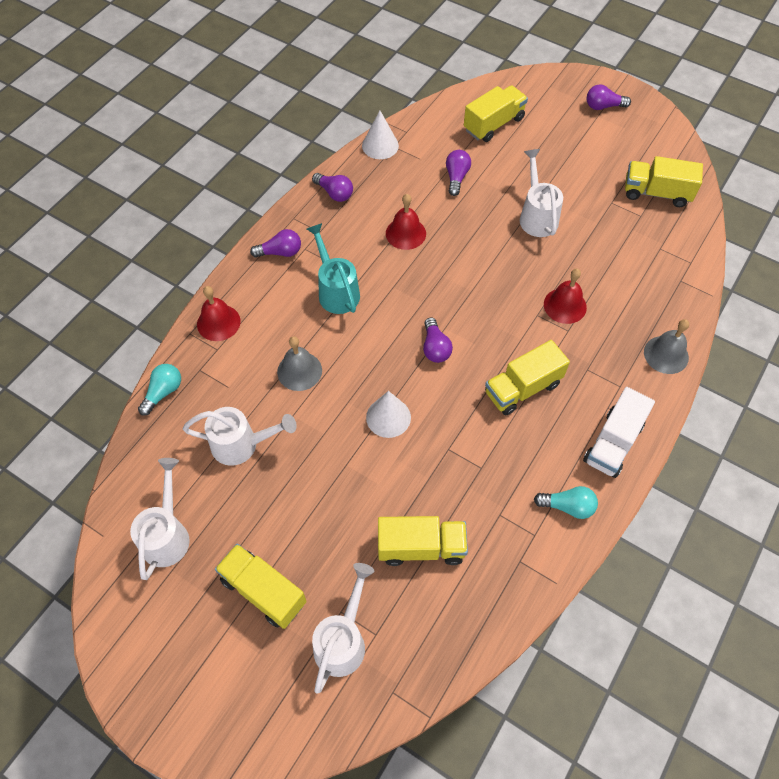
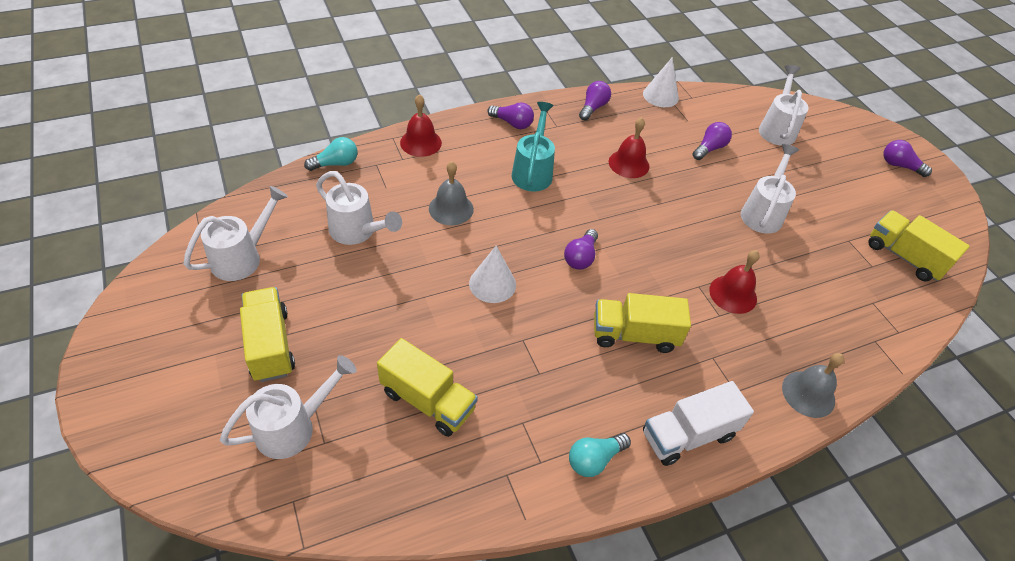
camera: 30 degrees right, 10 degrees down
purple light bulb [312,173,353,202] -> purple light bulb turned 135 degrees counterclockwise [579,81,611,121]
yellow truck [464,85,528,142] -> white watering can [759,65,808,146]
turquoise light bulb [534,486,598,519] -> turquoise light bulb turned 105 degrees clockwise [569,433,631,477]

